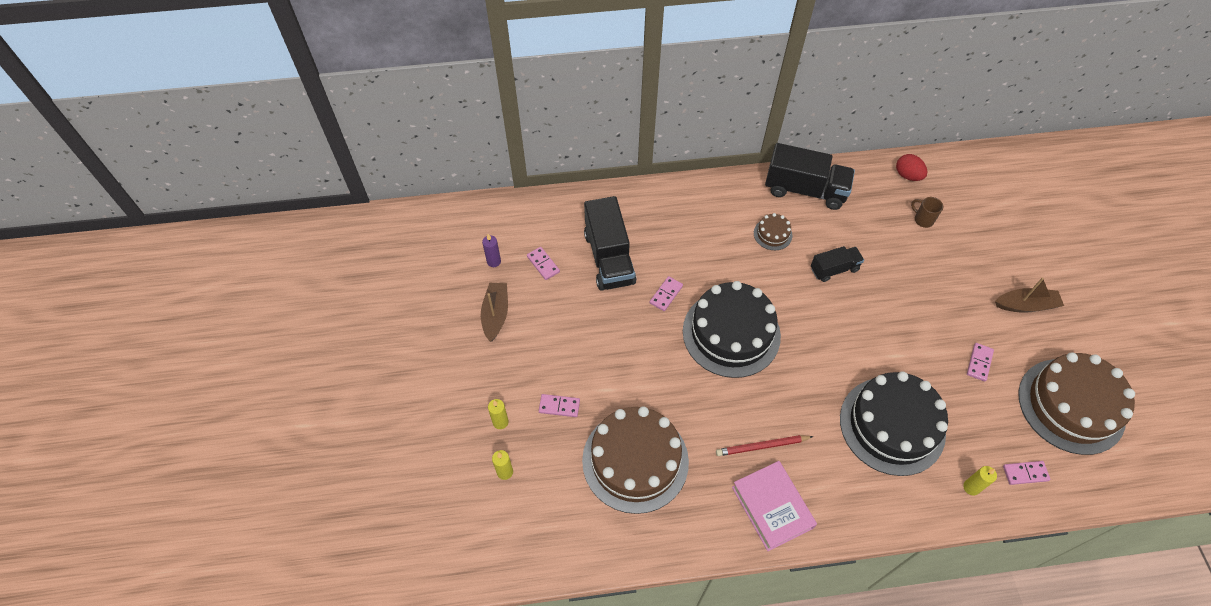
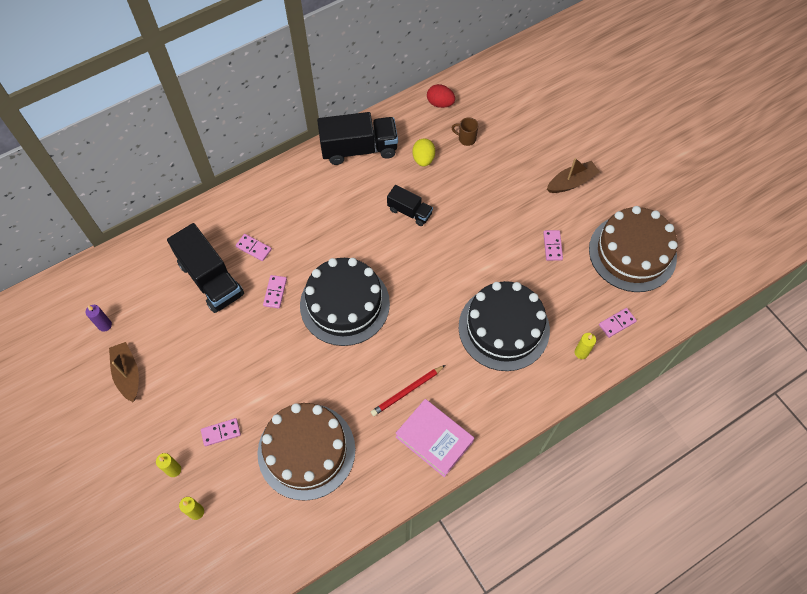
camera: 25 degrees left, 5 degrees up
pink domino [527,247,560,280] -> pink domino moved to [235,234,272,261]
brown cake [754,213,792,250] -> none
black truck [811,246,864,282] -> black truck turned 75 degrees clockwise [387,185,433,226]
none -> yellow egg [412,138,435,167]

